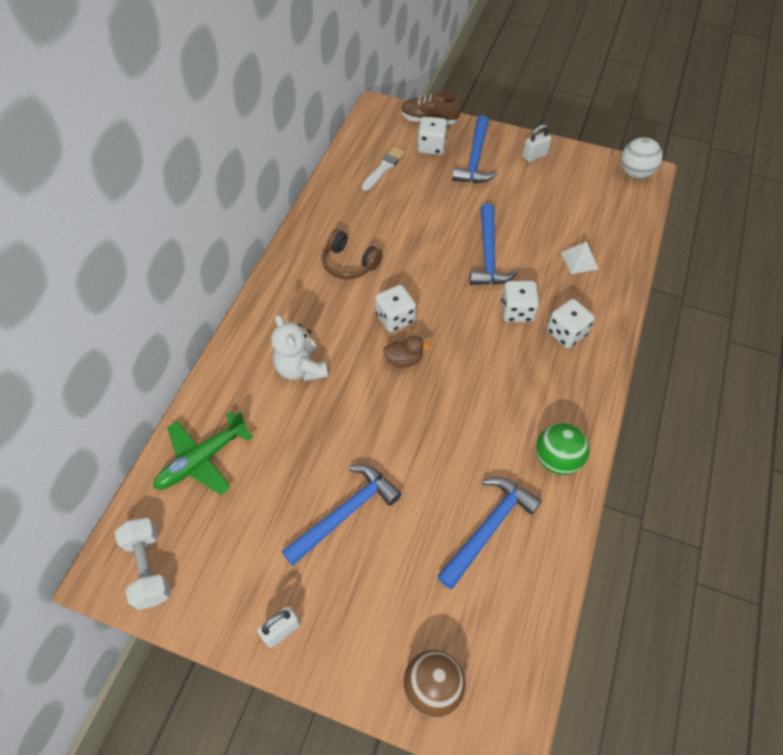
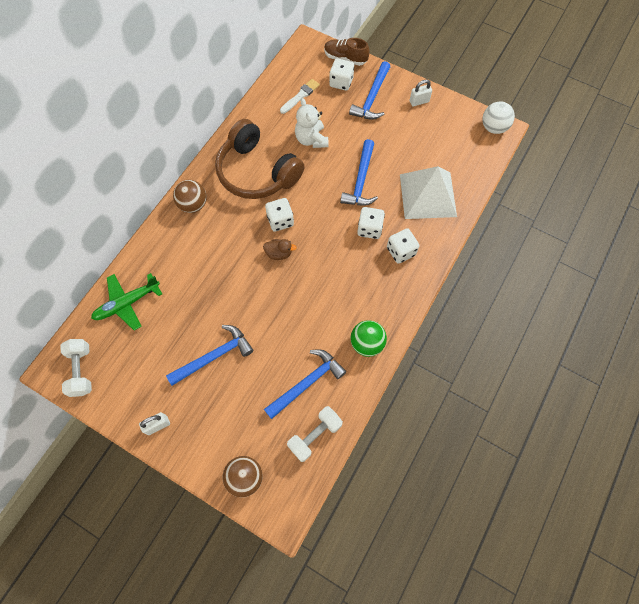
camera: 10 degrees right, 10 degrees up
white teddy bear [271,315,328,381] -> white teddy bear moved to [295,98,328,148]
brown headphones [322,229,383,280] -> brown headphones [215,119,305,199], size x1.93
white pyramid [561,242,599,274] -> white pyramid [400,166,457,219], size x2.35
none -> brown ball [173,180,207,213]
none -> white dumbbell [287,406,343,462]

